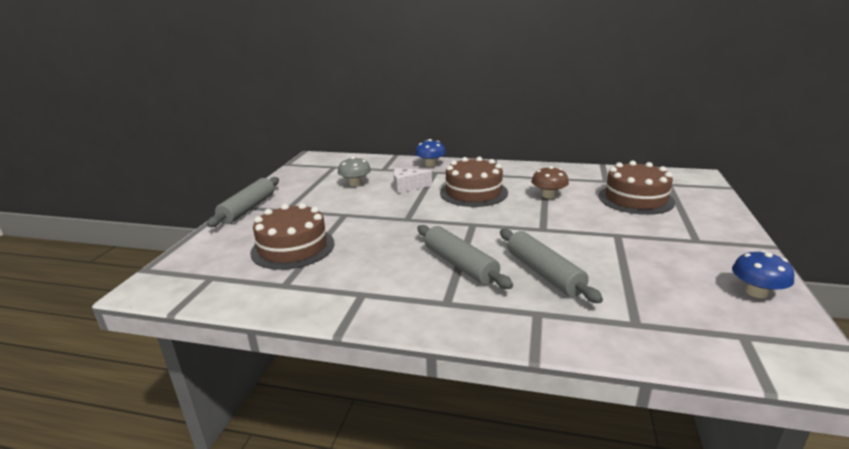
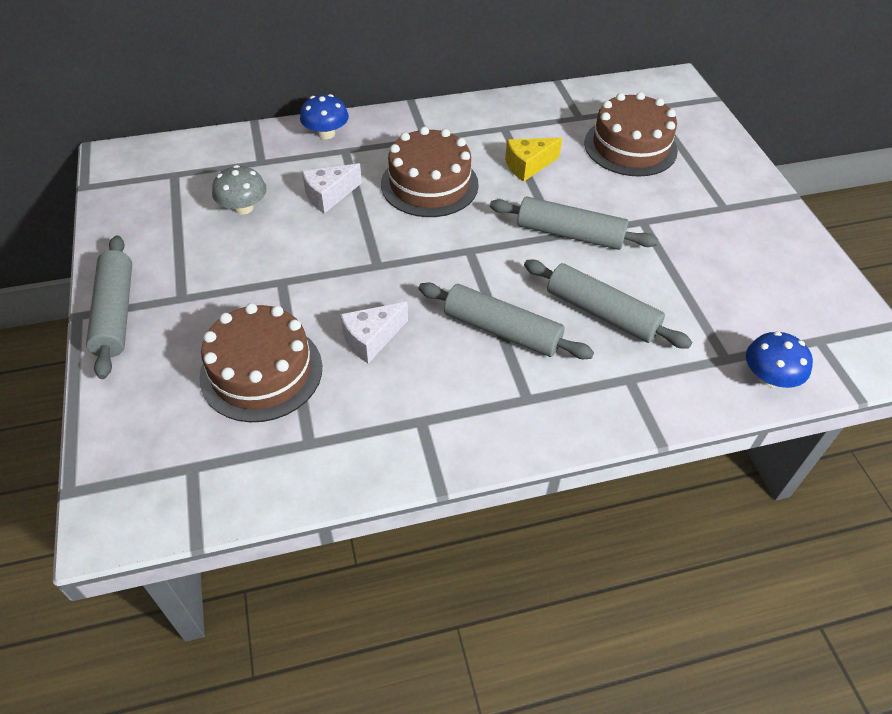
camera: 30 degrees left, 25 degrees up
brown mushroom [531,166,569,199] -> yellow cheese [505,138,562,182]
blue mushroom [732,250,794,298] -> blue mushroom moved to [746,331,813,388]
none -> white cheese [340,302,408,364]
none -> grey rolling pin [490,197,658,250]

